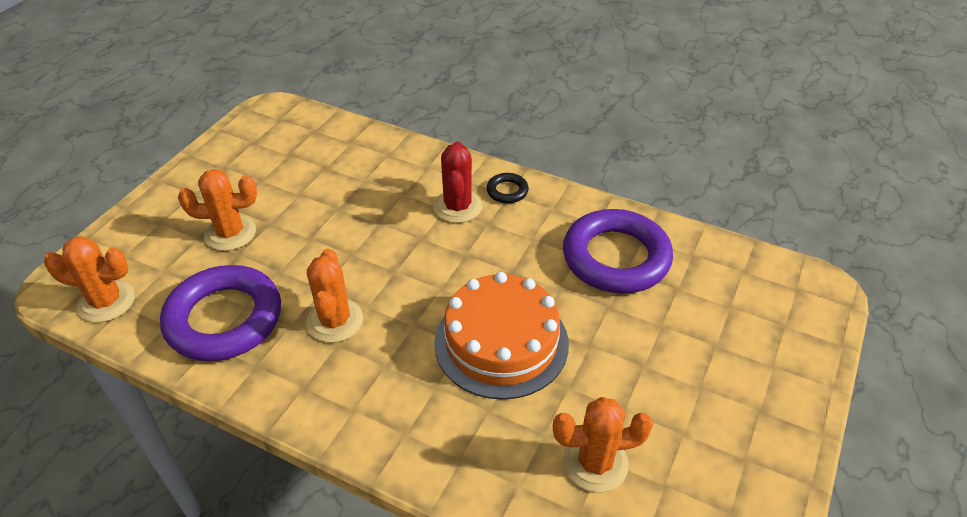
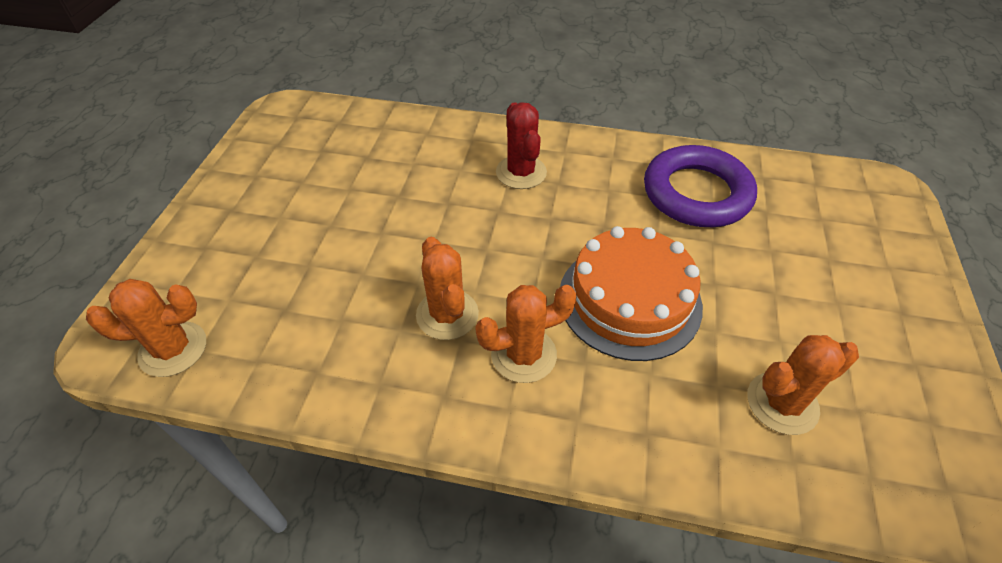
camera: 15 degrees left, 5 degrees up
purple ring [160,265,281,361] -> none
orange cactus [178,169,257,251] -> orange cactus moved to [475,285,577,383]
black ring [487,173,529,203] -> none

